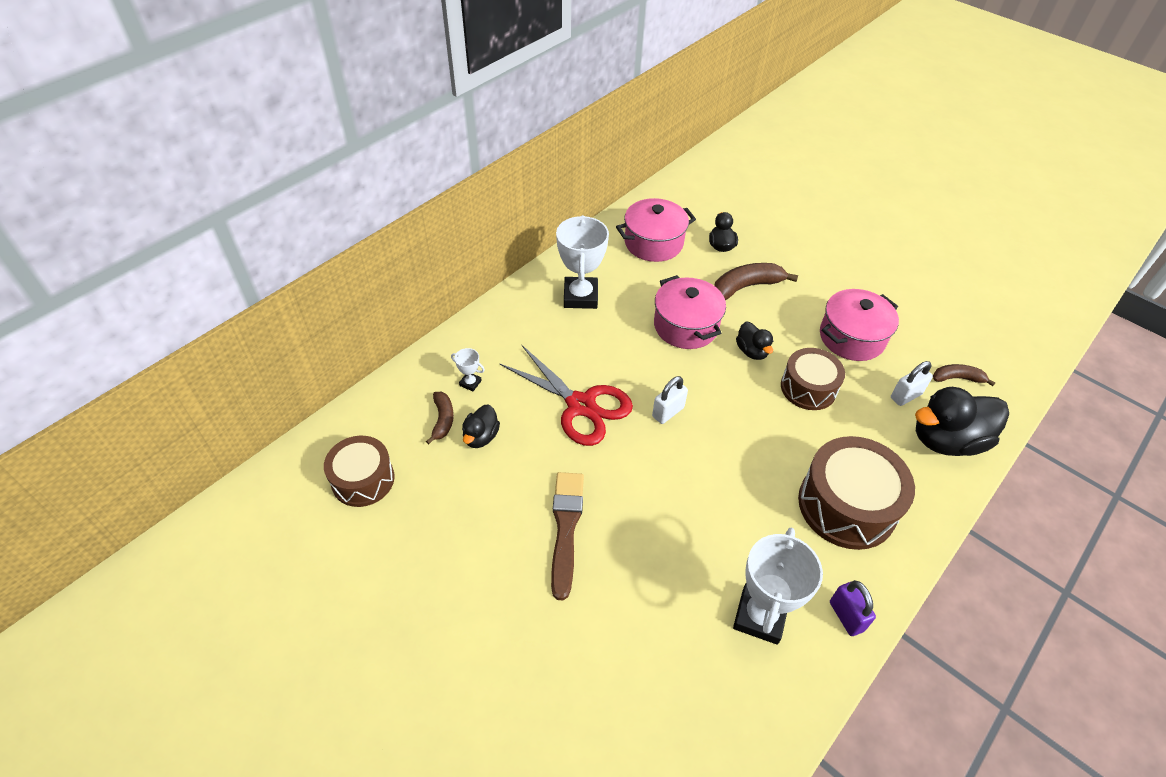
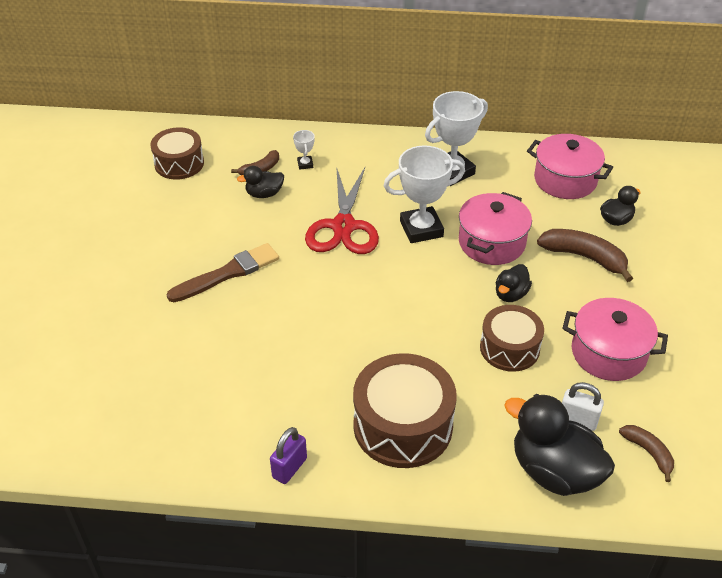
camera: 55 degrees right, 5 degrees down
white padlock [652,376,688,424] -> none
white trophy [733,528,823,645] -> white trophy moved to [384,146,465,243]

